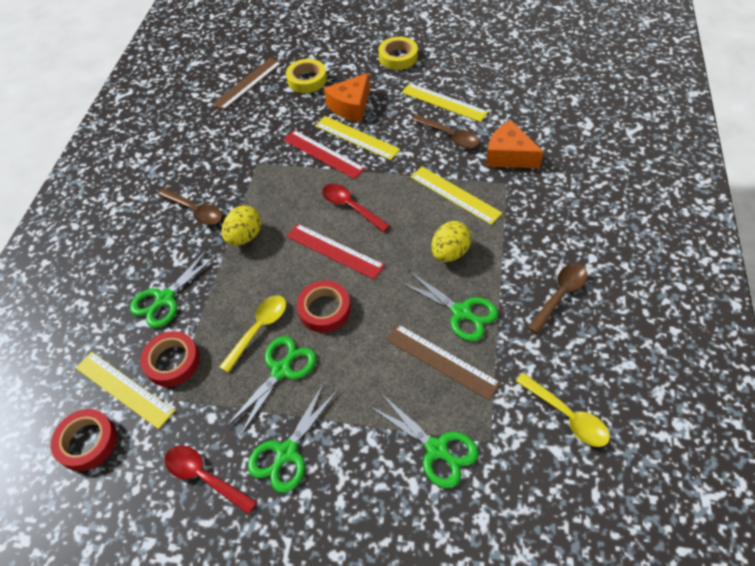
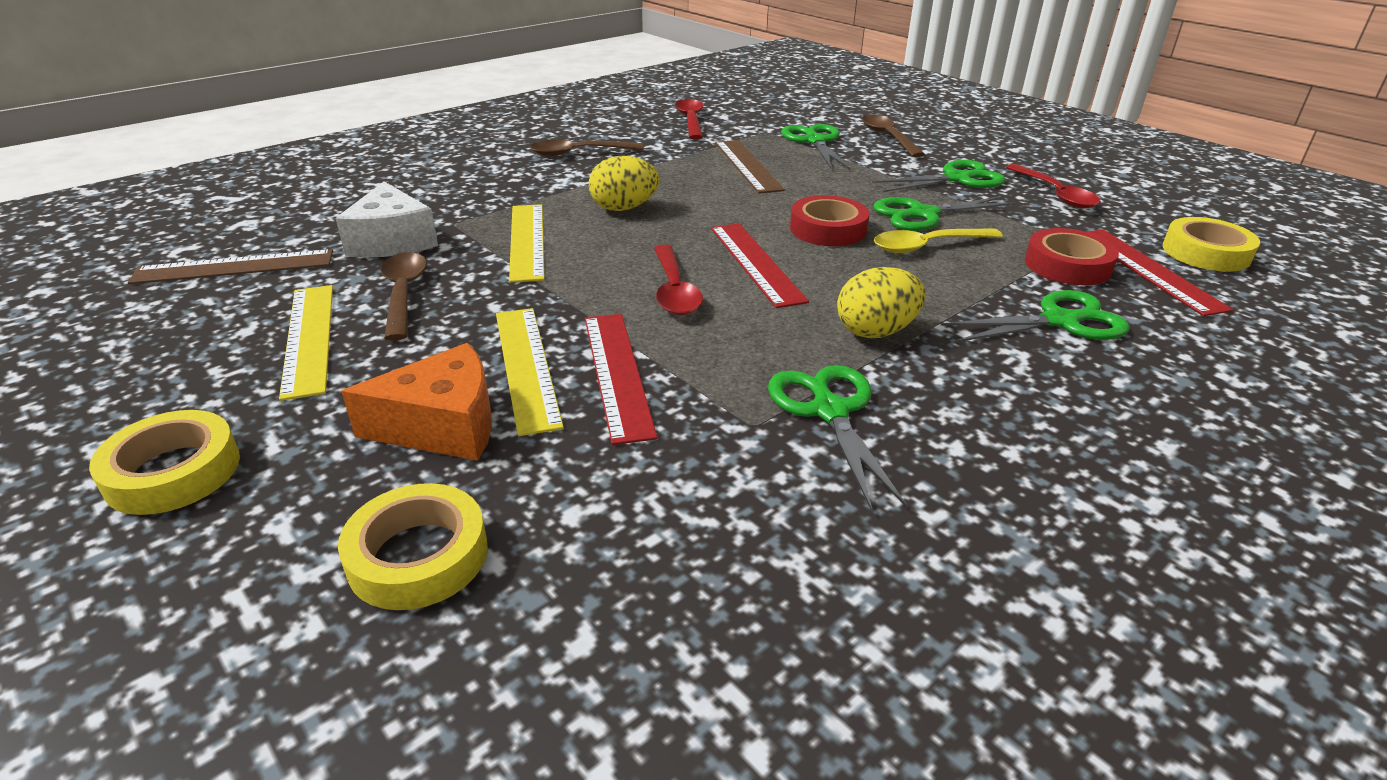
camera: 145 degrees left, 20 degrees down
red tape [51,409,117,471] -> yellow tape [1163,217,1260,272]
yellow ruler [76,352,175,429] -> red ruler [1087,229,1233,316]
brown spoon [158,188,222,225] -> brown spoon moved to [862,114,925,157]
brown ruler [212,58,282,110] -> brown ruler moved to [128,249,333,284]
green scissors [399,271,498,342] -> green scissors moved to [768,365,908,511]
orange cheese [486,120,543,168] -> white cheese [336,181,438,258]
yellow spoon [516,373,610,447] -> red spoon [675,99,703,139]

